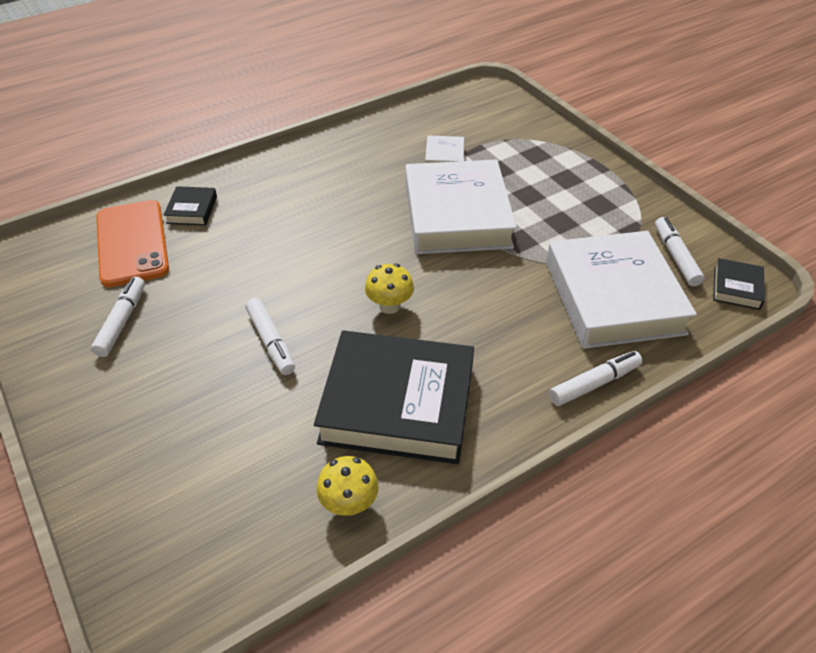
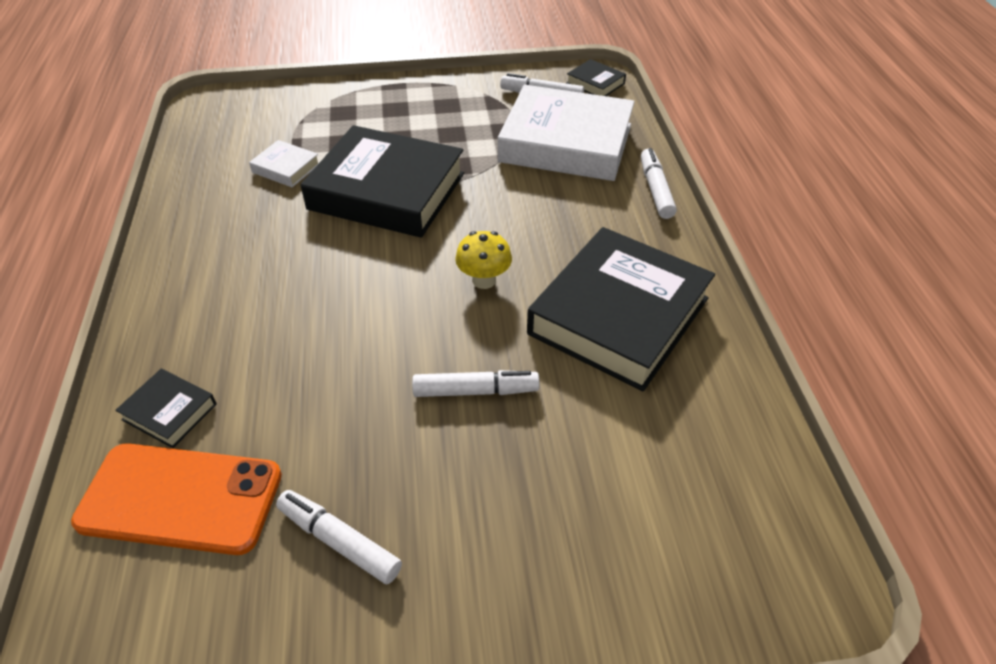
camera: 65 degrees left, 0 degrees up
yellow mushroom [316,456,379,516] -> none
white book [405,159,517,254] -> black book [300,125,464,238]

